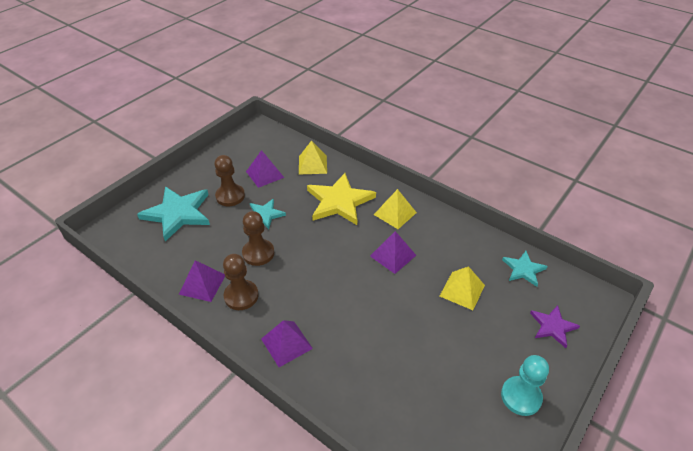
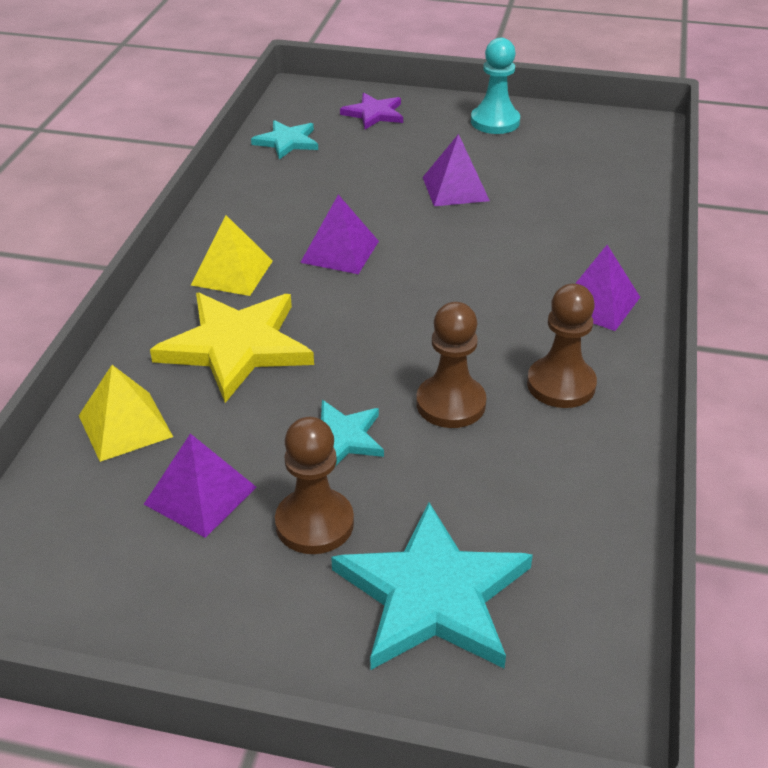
camera: 115 degrees left, 5 degrees down
purple pyramid [179,260,225,302] -> purple pyramid moved to [423,134,490,206]
yellow pyramid [440,266,485,310] -> none

